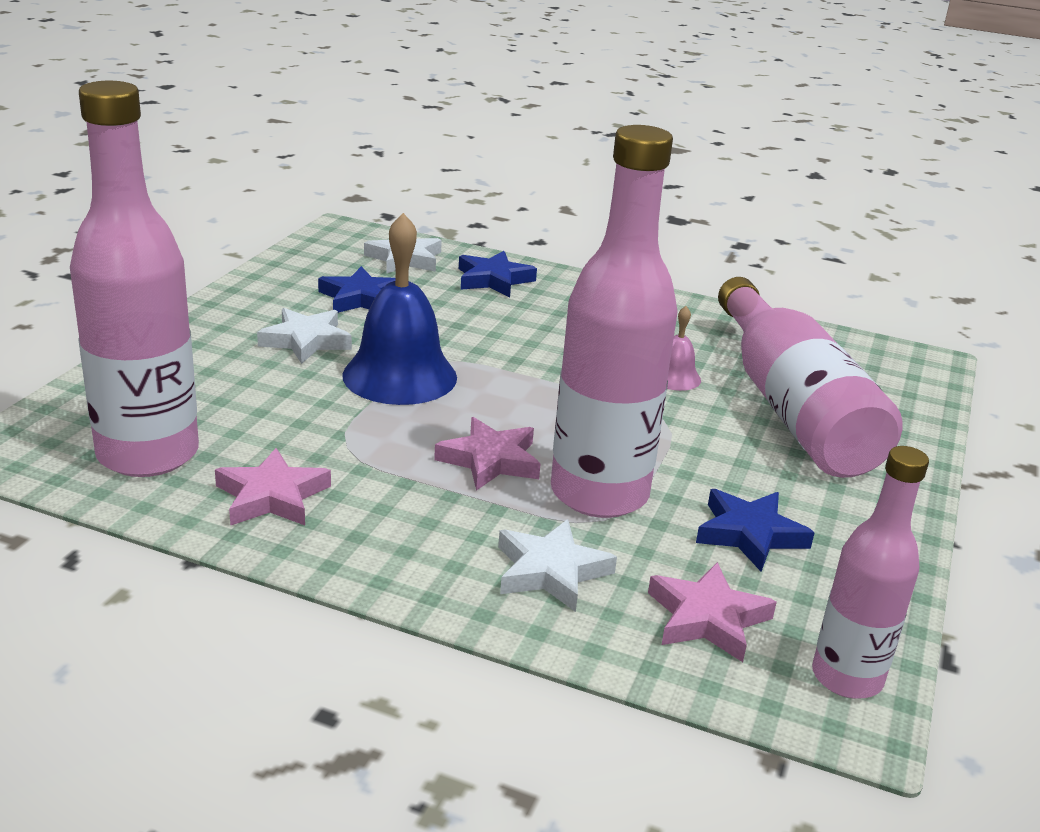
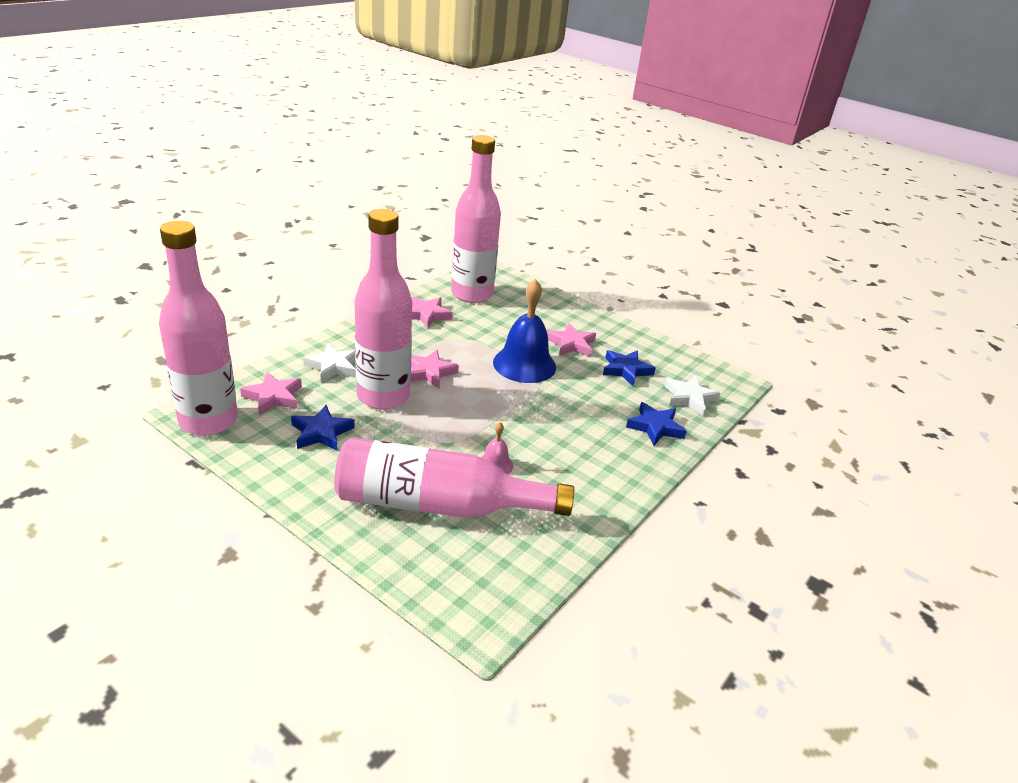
camera: 105 degrees right, 5 degrees up
white star [257,308,352,364] -> pink star [547,323,596,357]
pink bottle [812,446,929,699] -> pink bottle [159,221,238,436], size x1.69

